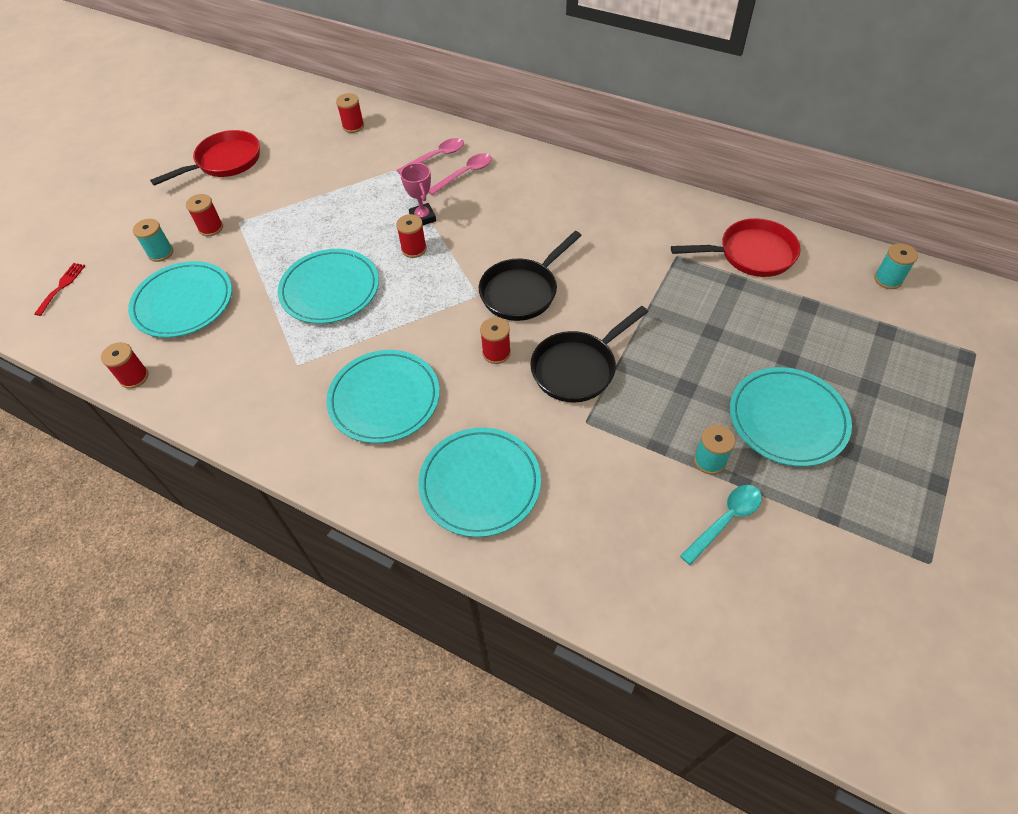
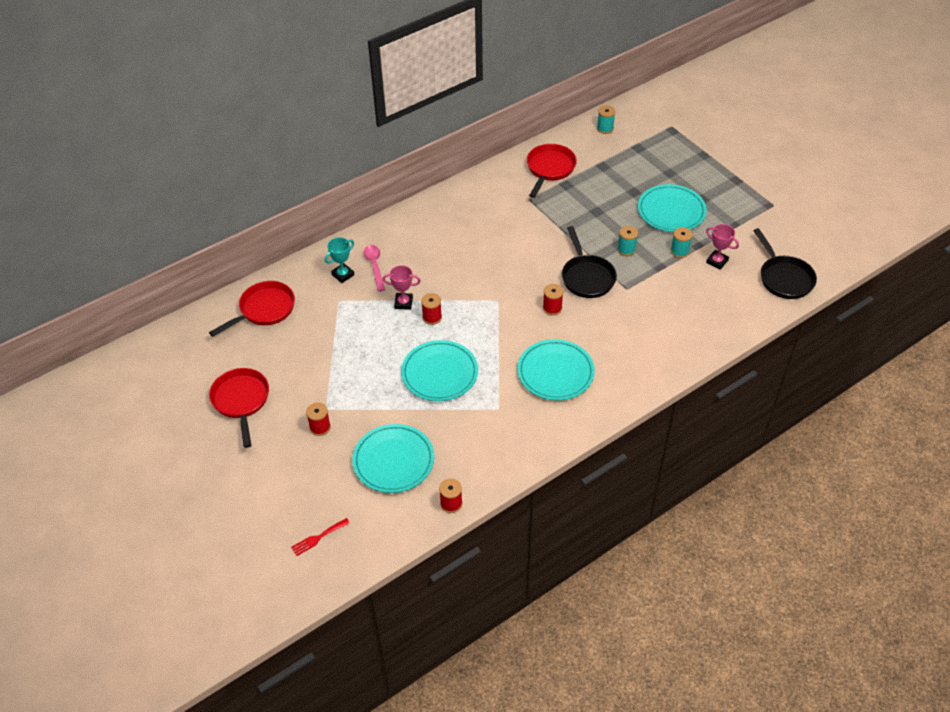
camera: 65 degrees left, 5 degrees down
red fork [34,263,85,316] -> red fork turned 75 degrees counterclockwise [291,518,350,556]
turquoise spool [133,219,173,262] -> turquoise spool moved to [617,226,638,256]
red spool [336,93,364,133] -> red pan [209,281,295,337]
pink spoon [397,138,464,174] -> turquoise trophy [325,237,354,283]
turquoise plate [418,427,541,537] -> none
black pan [479,231,582,321] -> black pan moved to [753,228,817,299]
turquoise spoon [680,485,762,565] -> pink trophy [706,224,739,270]

